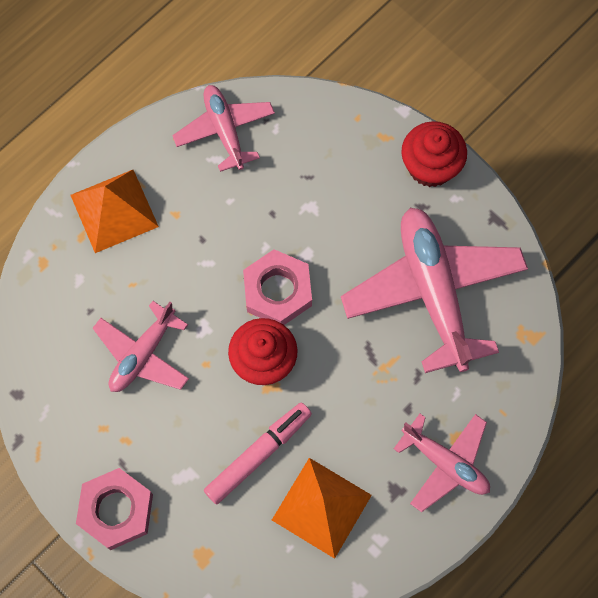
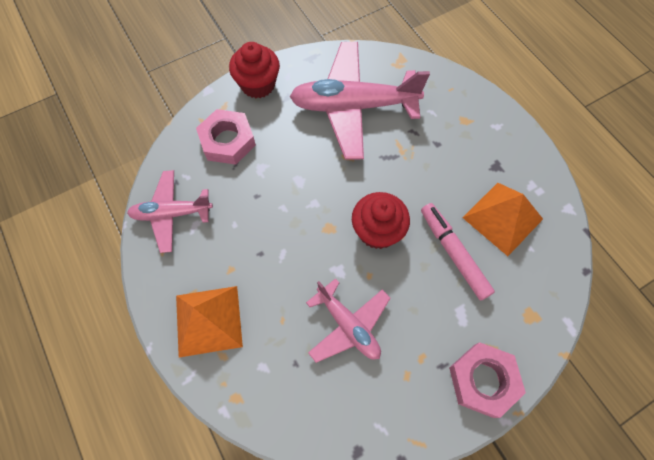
camera: 75 degrees left, 5 degrees down
pink nut [243,249,312,325] -> pink nut moved to [196,109,256,165]
pink plane [394,414,490,512] -> none

